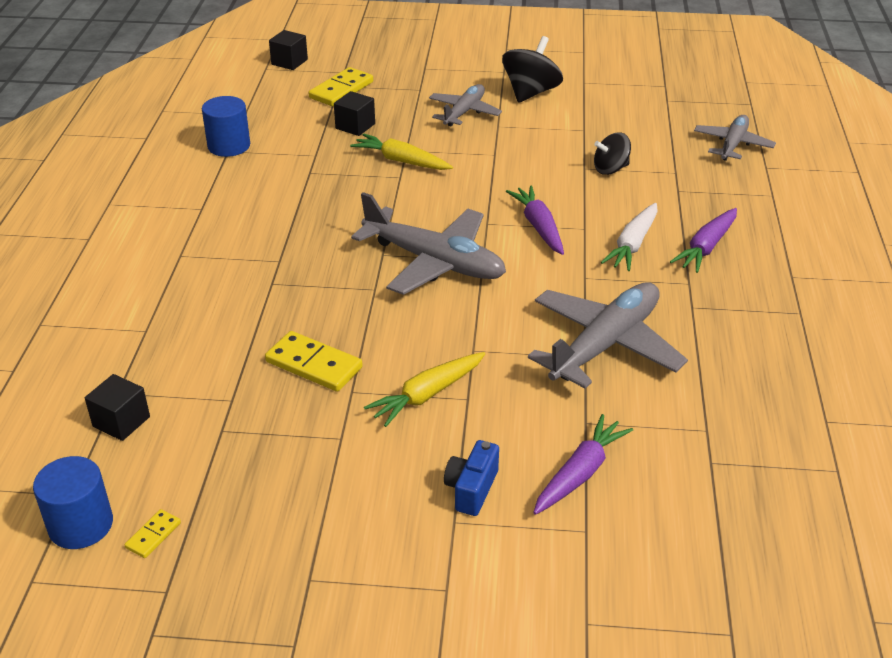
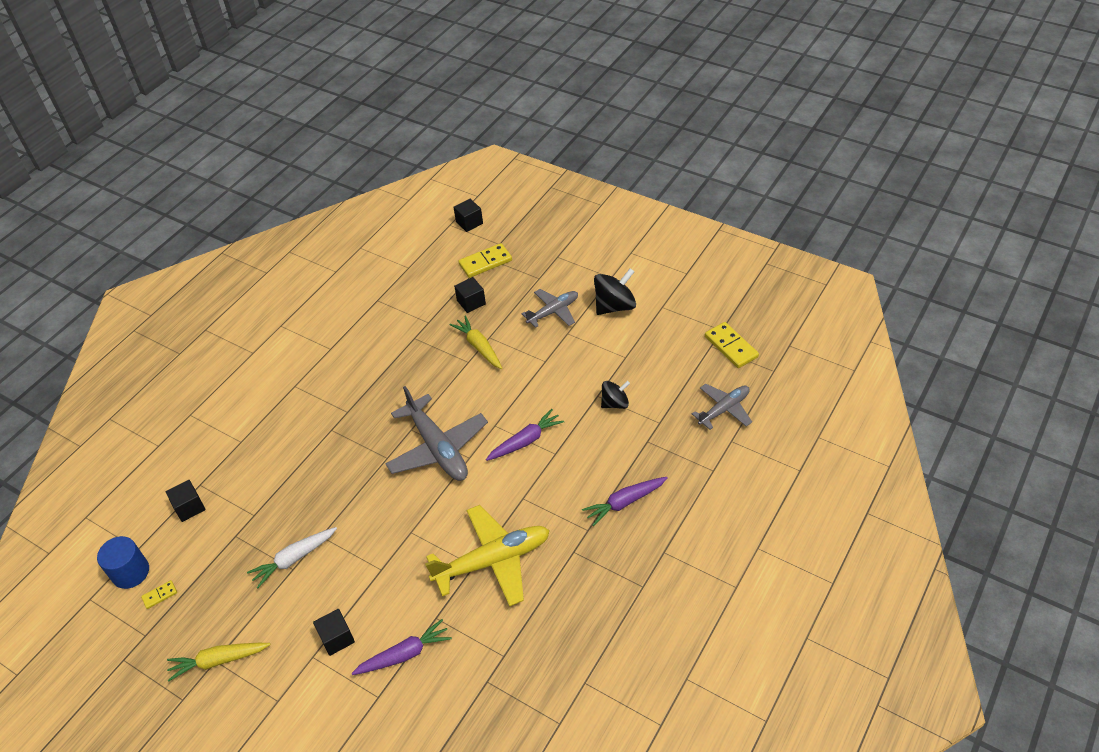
camera: 30 degrees right, 10 degrees up
blue cylinder [202,96,250,157] -> none
yellow domino [265,331,363,392] -> yellow domino moved to [705,322,759,368]
yellow carrot [364,352,485,427] -> yellow carrot moved to [167,643,270,682]
blue camera [444,440,499,516] -> black cube [313,609,355,656]
purple carrot [506,186,564,255] -> purple carrot turned 45 degrees clockwise [486,409,564,461]
grey plane [528,282,688,389] -> yellow plane [425,505,550,607]
black spinning top [594,133,631,175] -> black spinning top turned 150 degrees clockwise [601,381,630,409]
white carrot [601,203,658,271] -> white carrot moved to [247,527,337,588]

